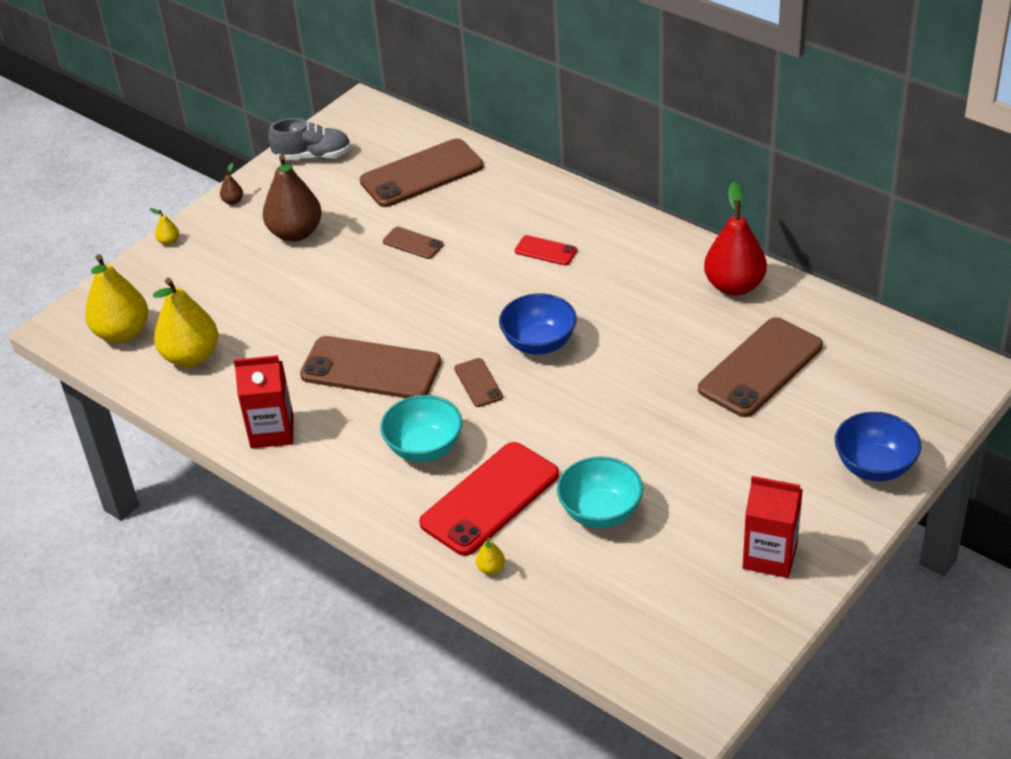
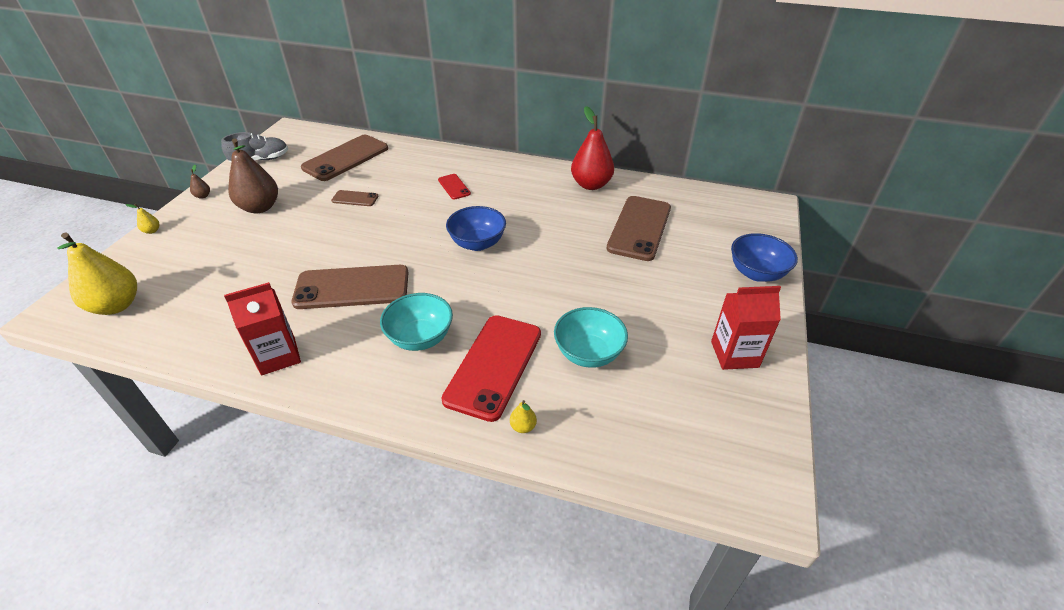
camera: 25 degrees left, 0 degrees up
yellow pear [153,278,218,367] -> none
brown phone [454,358,503,407] -> none
red phone [515,235,577,265] -> red phone turned 60 degrees clockwise [438,174,471,200]

